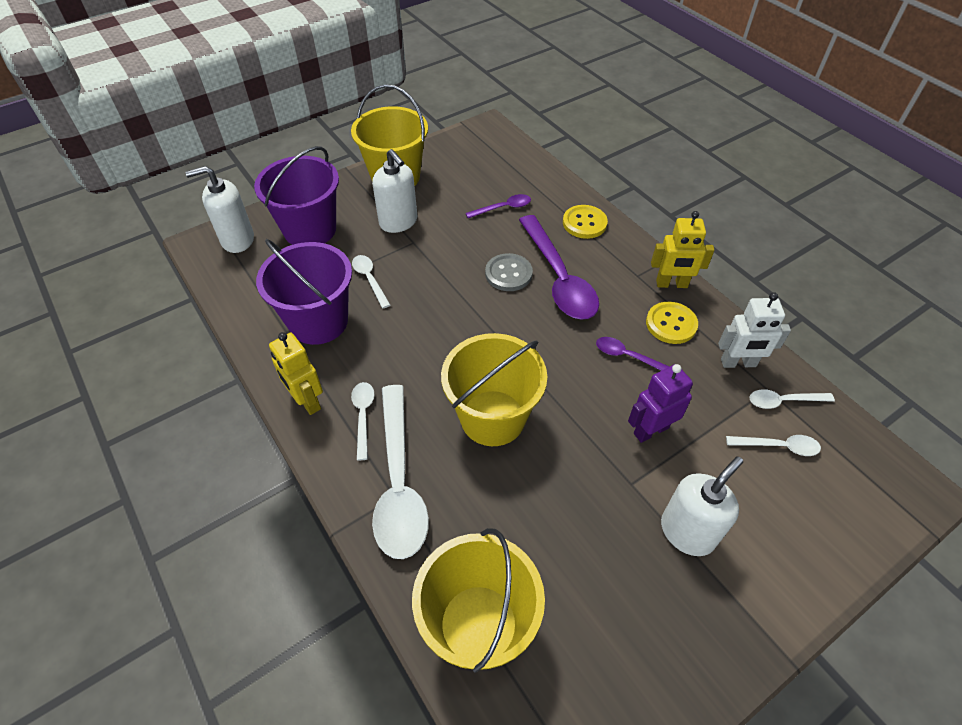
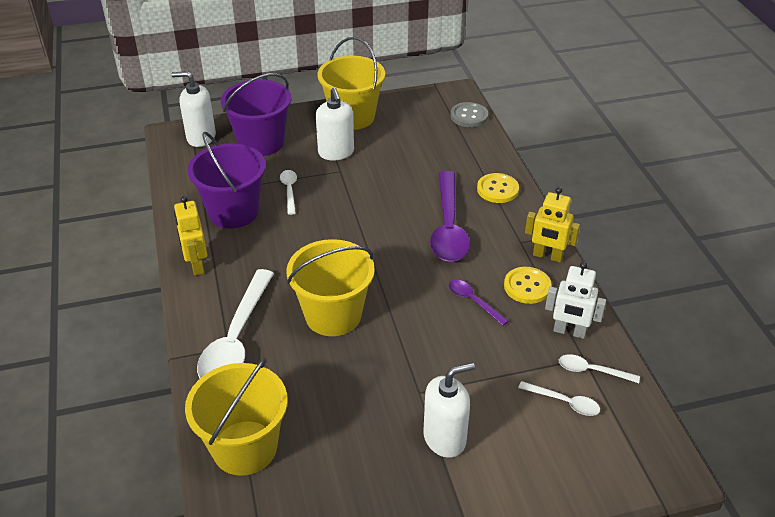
camera: 20 degrees right, 10 degrees down
white spoon [351,382,375,460] -> none
purple spoon [466,194,531,218] -> none
grey button [485,253,533,291] -> grey button moved to [450,102,488,127]
purple robot [628,364,693,443] -> none

